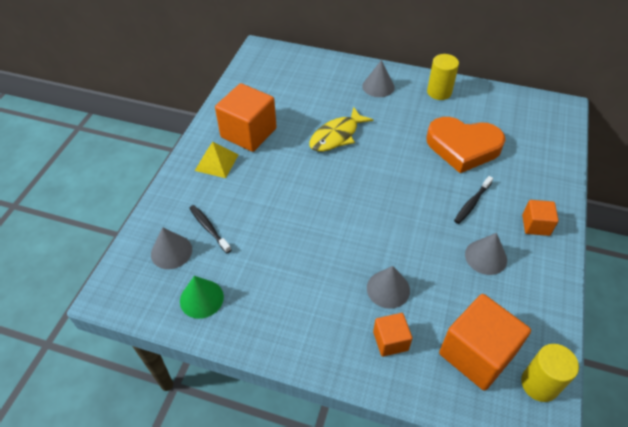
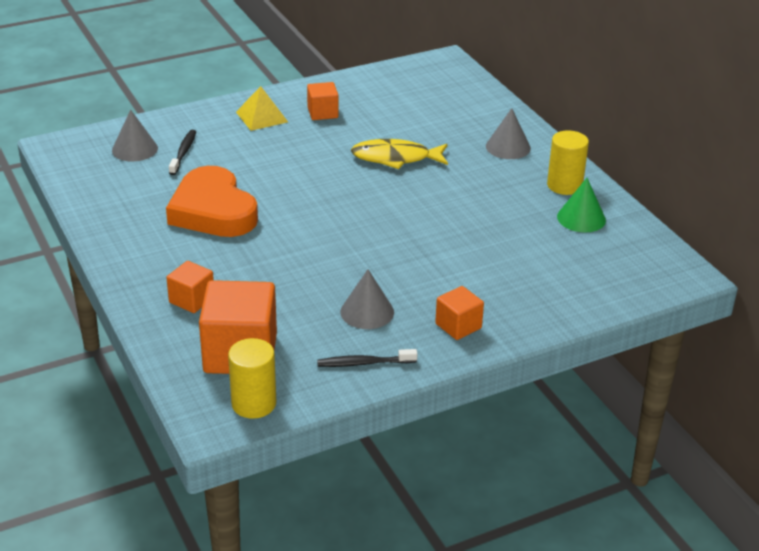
camera: 45 degrees right, 15 degrees down
green cone [180,276,224,319] -> green cone moved to [557,178,606,232]
orange cube [215,83,277,152] -> orange cube [307,82,339,120], size x0.52
grey cone [367,266,410,309] -> none
orange heart [426,117,506,173] -> orange heart moved to [166,166,258,237]
black toothbrush [454,176,493,224] -> black toothbrush moved to [317,349,417,367]

